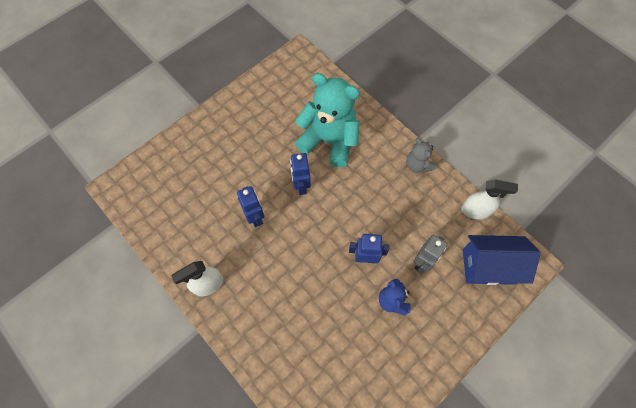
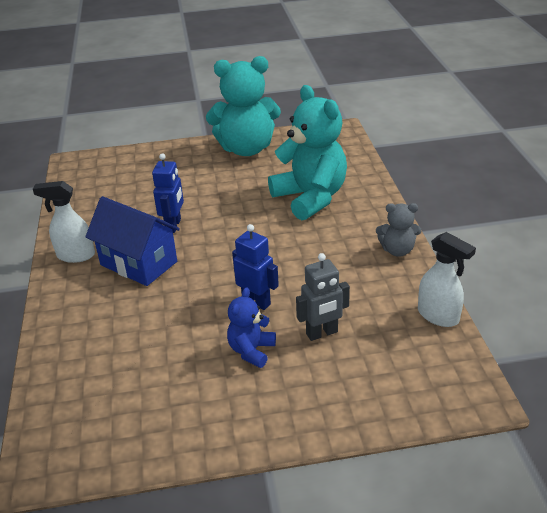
camera: 35 degrees right, 30 degrees down
blue robot [290,153,311,195] -> none
grey teddy bear [406,138,436,173] -> grey teddy bear turned 90 degrees counterclockwise [376,203,421,257]
blue house [463,235,541,285] -> blue house moved to [85,196,180,286]
none -> turquoise teddy bear [206,56,281,156]

